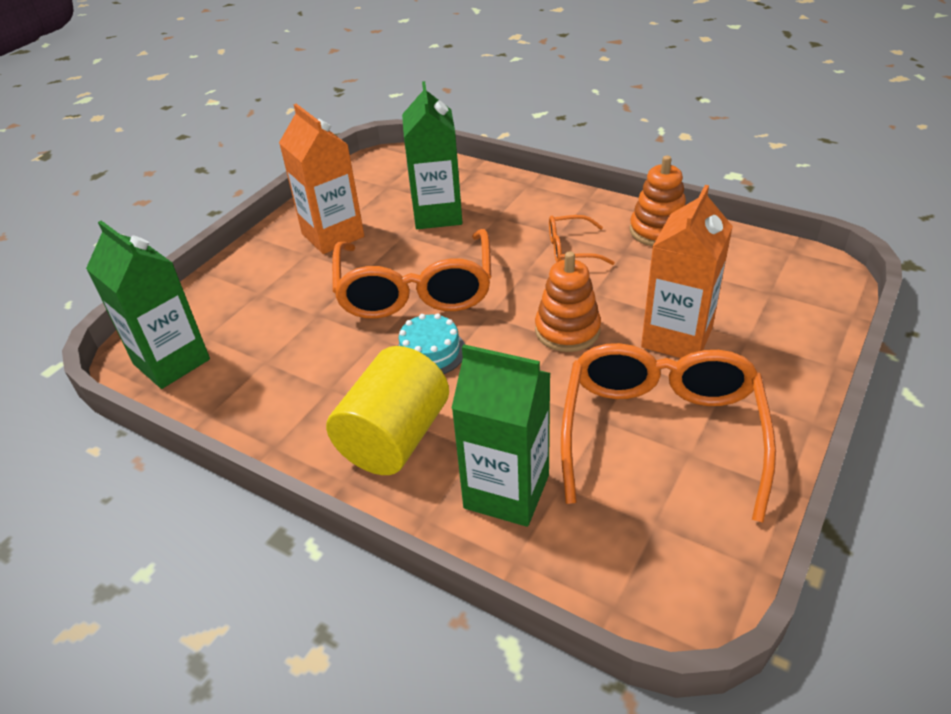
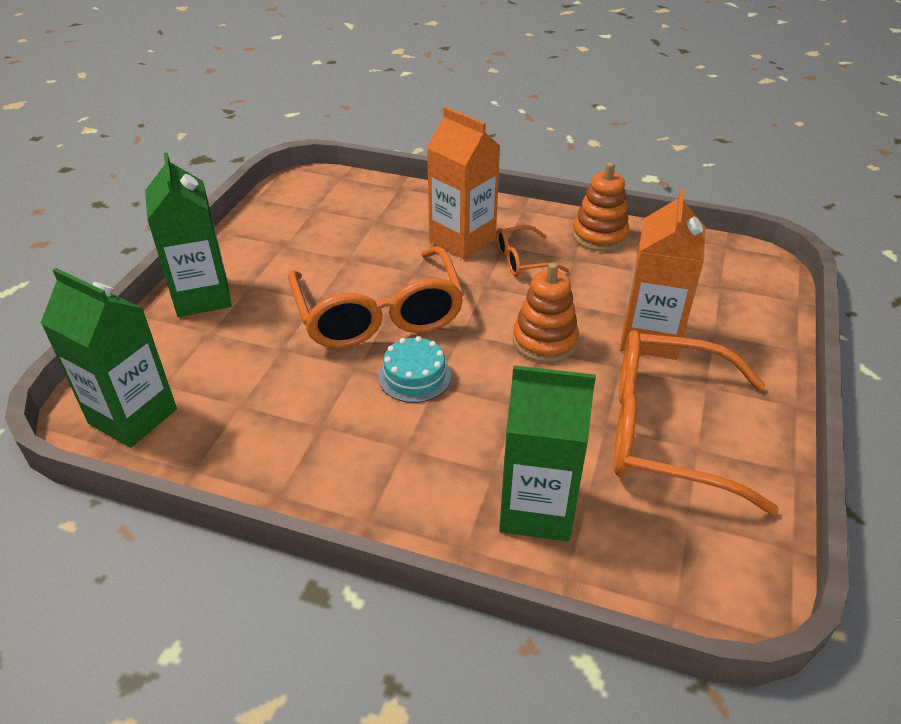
camera: 15 degrees left, 0 degrees up
orange carton [279,104,364,254] -> orange carton moved to [427,107,500,259]
yellow cylinder [326,346,449,475] -> none
green carton [402,81,463,229] -> green carton moved to [145,153,232,317]
orange glasses [561,343,776,523] -> orange glasses turned 75 degrees counterclockwise [614,330,779,515]

